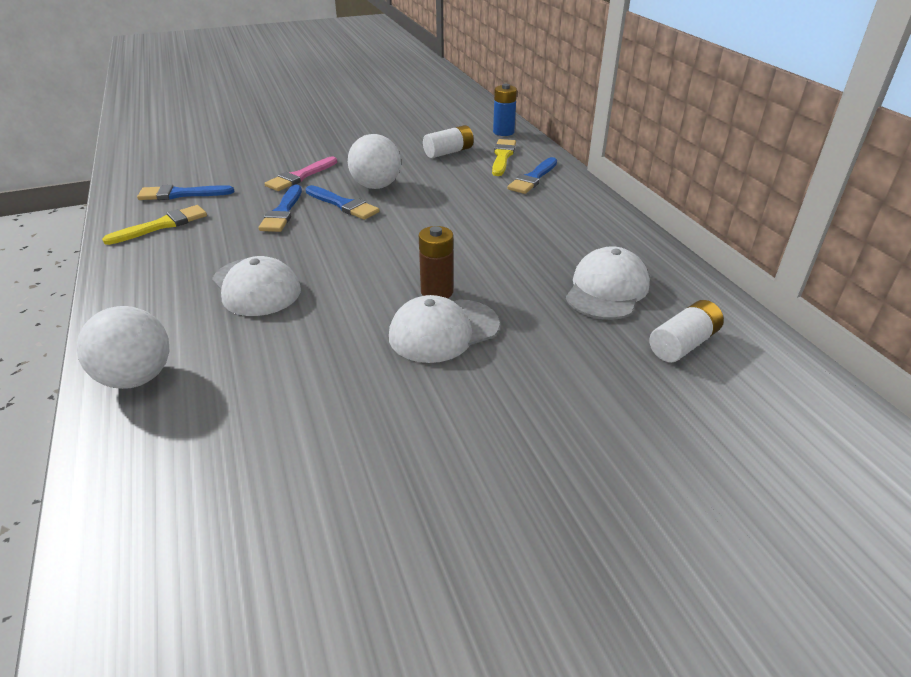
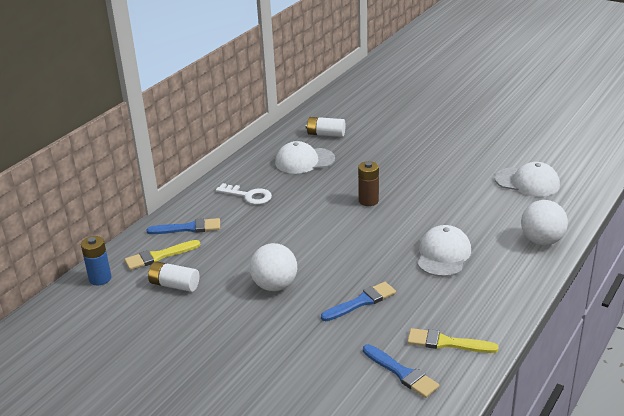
camera: 125 degrees left, 5 degrees down
pink brush [264,156,337,191] -> none
blue brush [305,185,379,220] -> none
white cap [389,295,500,363] -> white cap moved to [495,162,560,197]
none -> white key [216,183,272,205]

